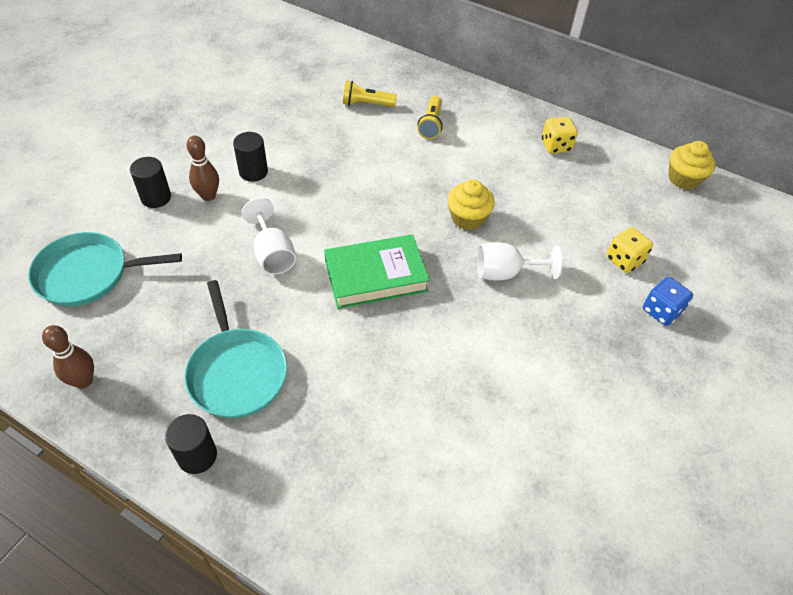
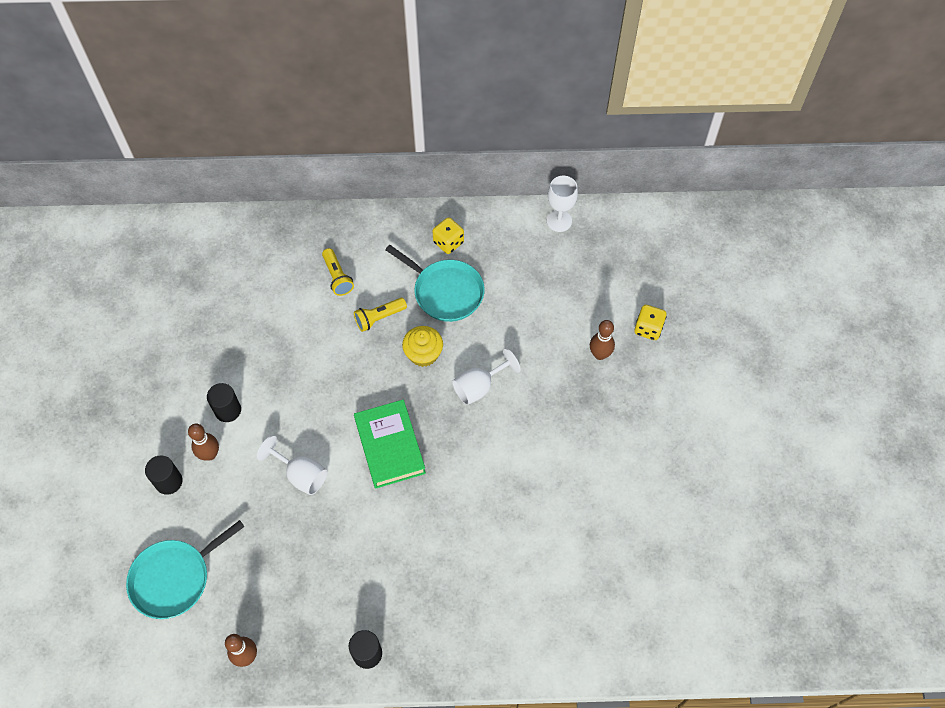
camera: 30 degrees left, 10 degrees up
turquoise pan [184,280,287,418] -> turquoise pan moved to [385,245,485,322]
green book [324,234,430,309] -> green book turned 60 degrees counterclockwise [354,399,426,488]
yellow flashlight [343,81,397,107] -> yellow flashlight moved to [354,298,407,332]
yellow dice [606,227,653,273] -> yellow dice moved to [635,305,667,340]
blue dice [643,277,693,326] -> brown bowling pin [590,320,615,360]
yellow cupcake [668,141,716,190] -> white goblet [547,176,578,232]

